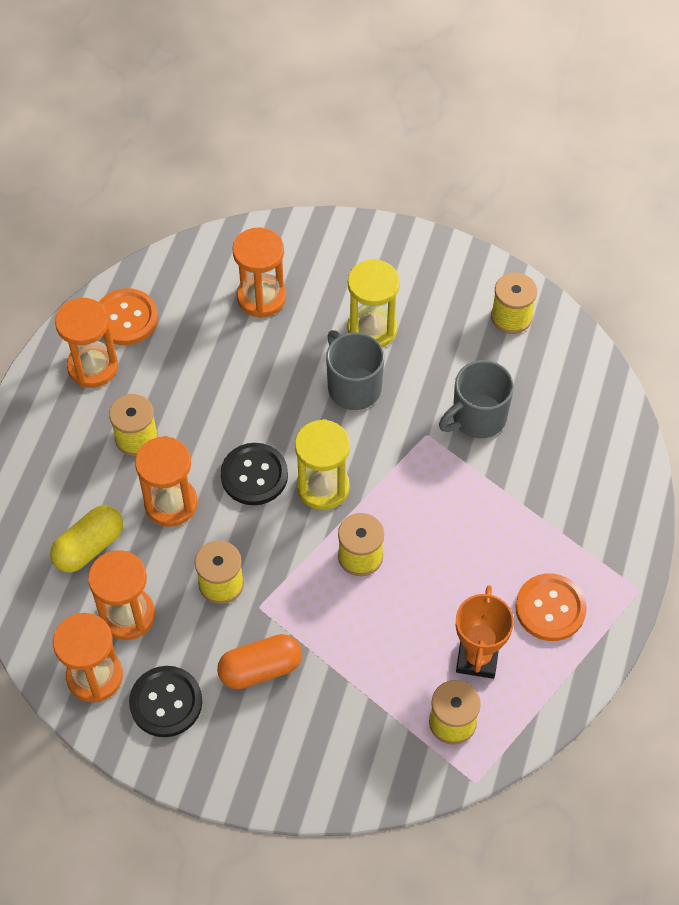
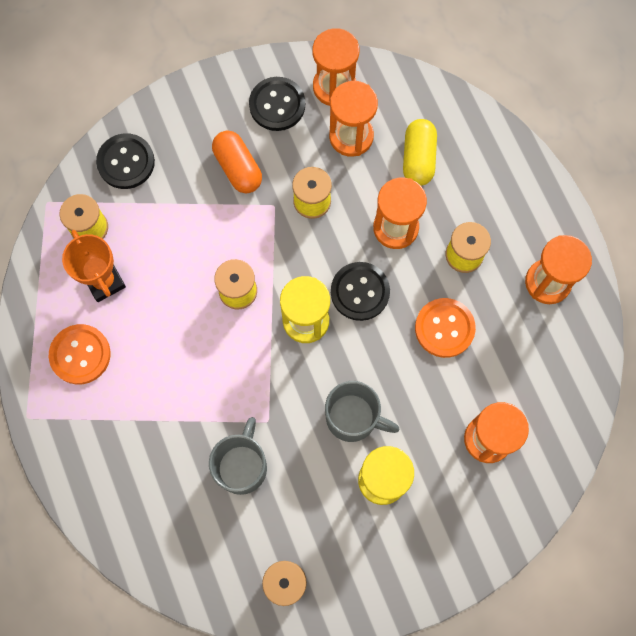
camera: 140 degrees right, 15 degrees up
orange button [99,288,158,345] -> orange button moved to [415,298,476,358]
orange capsule [217,634,302,689] -> orange capsule turned 60 degrees counterclockwise [212,131,262,193]
none -> black button [96,133,155,189]

